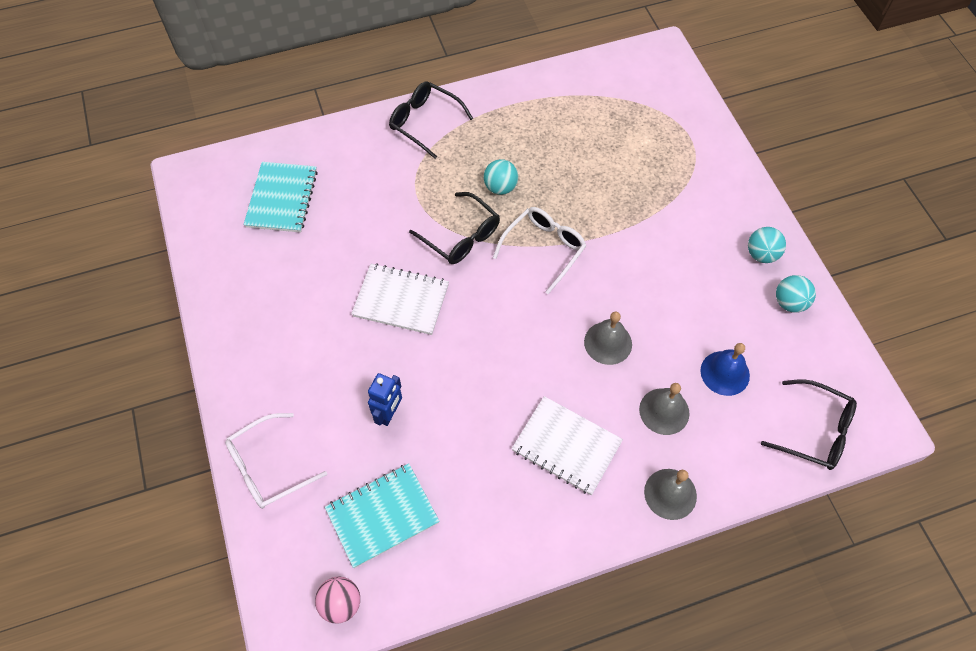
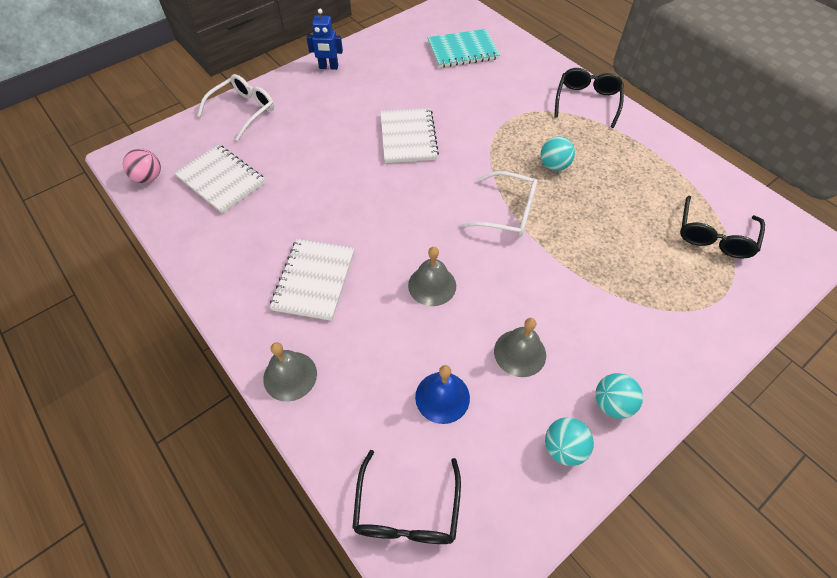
camera: 70 degrees right, 5 degrees down
white glasses [225,413,327,509] -> white glasses turned 90 degrees clockwise [197,74,274,141]
turquoise notebook [325,463,440,568] -> white notebook [174,144,265,213]
blue robot [368,373,402,426] -> blue robot moved to [306,9,343,70]
black glasses [409,192,500,264] -> black glasses moved to [680,196,765,259]
grey bell [639,383,689,435] -> grey bell moved to [494,318,546,377]

